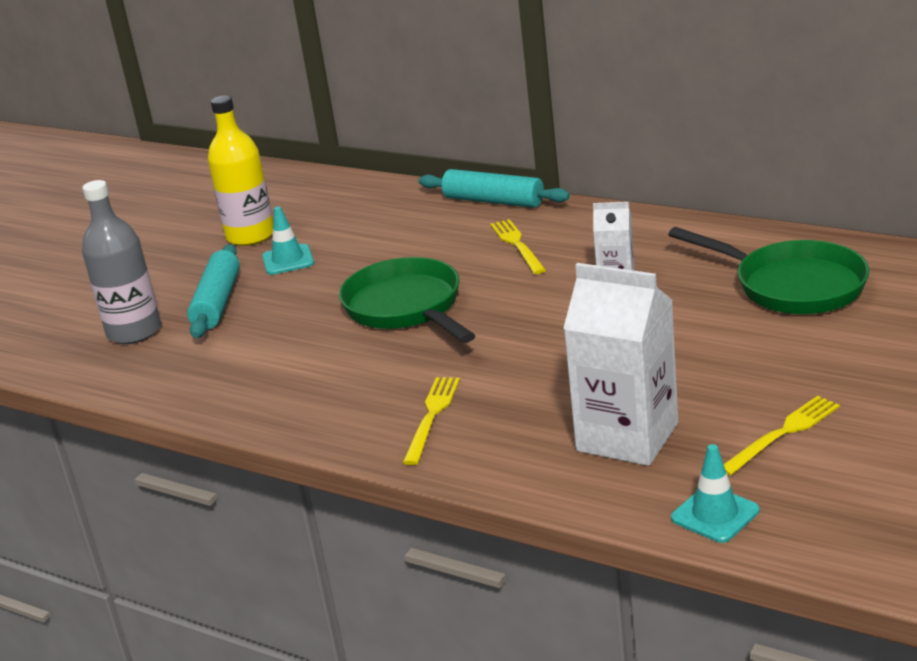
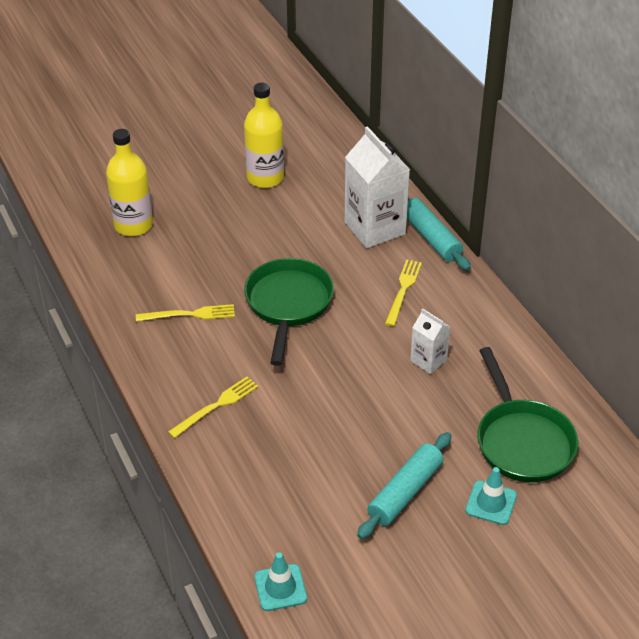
camera: 30 degrees right, 15 degrees up
grey bottle [82,180,161,344] -> yellow bottle [106,129,153,236]
turquoise rolling pin [187,244,240,338] -> turquoise rolling pin moved to [357,432,452,539]
turquoise traffic cone [262,206,314,275] -> turquoise traffic cone moved to [465,467,517,525]
white carton [563,263,678,466] -> white carton moved to [345,126,410,248]
yellow fork [724,396,840,476] -> yellow fork moved to [136,304,235,322]

